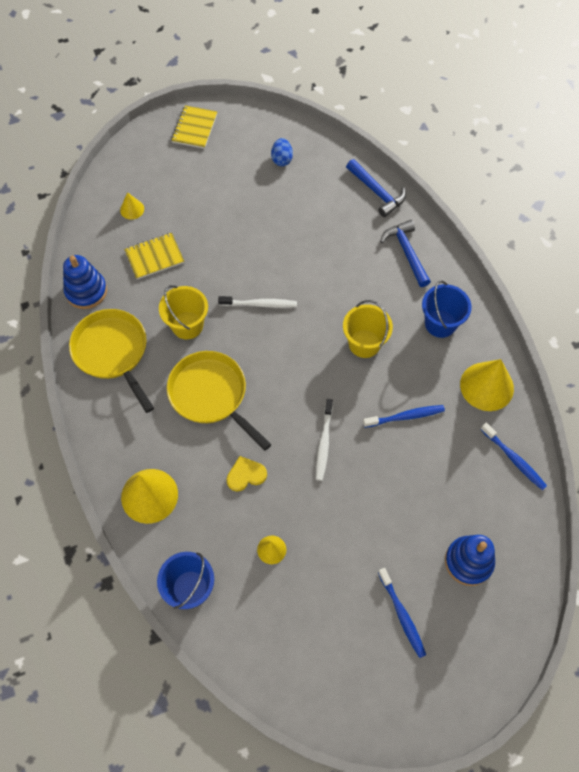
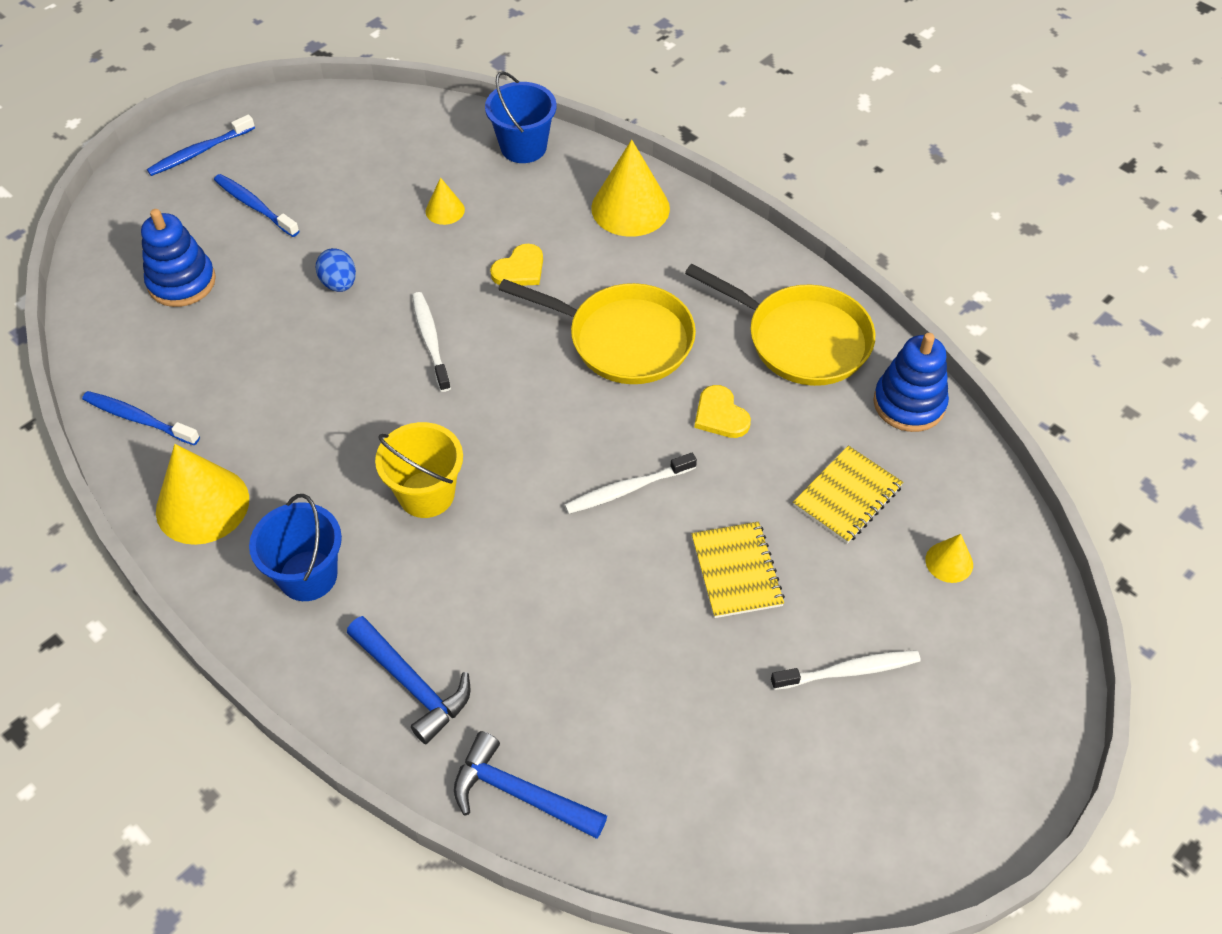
camera: 155 degrees right, 10 degrees down
yellow bucket [159,285,208,339] -> yellow heart [694,385,751,438]
yellow notebook [171,105,217,149] -> yellow notebook moved to [691,521,785,618]
blue egg [271,138,293,166] -> blue egg moved to [316,248,356,292]
blue toothbrush [363,405,445,428] -> blue toothbrush moved to [147,114,255,176]
none -> white toothbrush [771,650,921,690]

